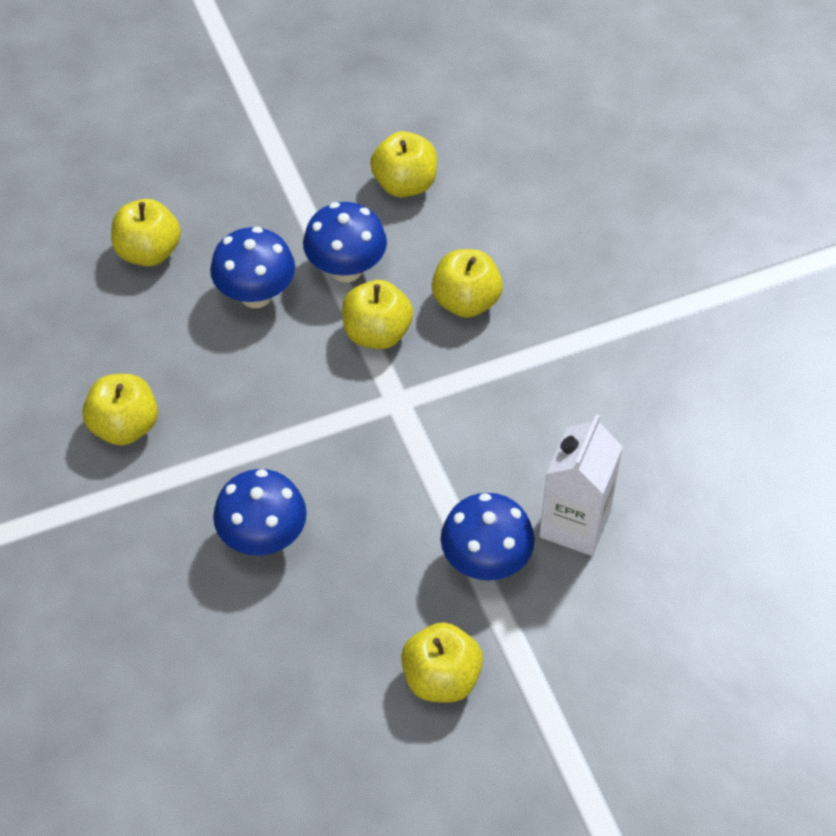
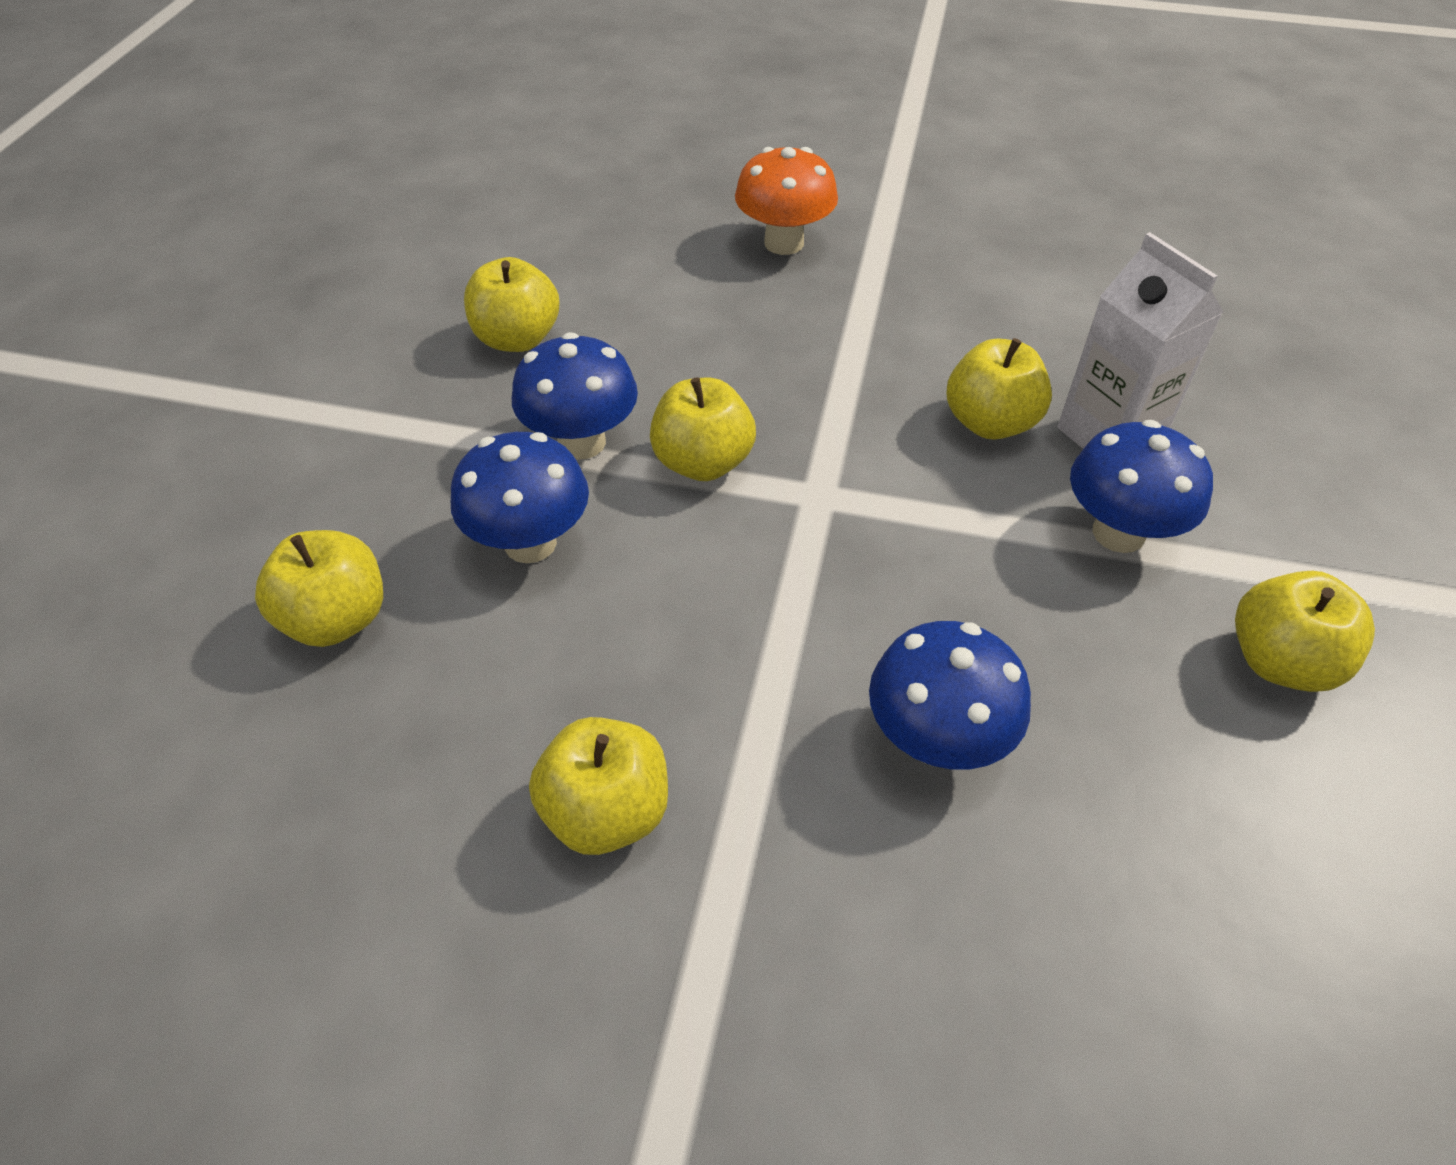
camera: 55 degrees left, 5 degrees down
yellow apple [432,249,503,318] -> yellow apple moved to [947,338,1052,440]
none -> orange mushroom [735,147,838,255]

